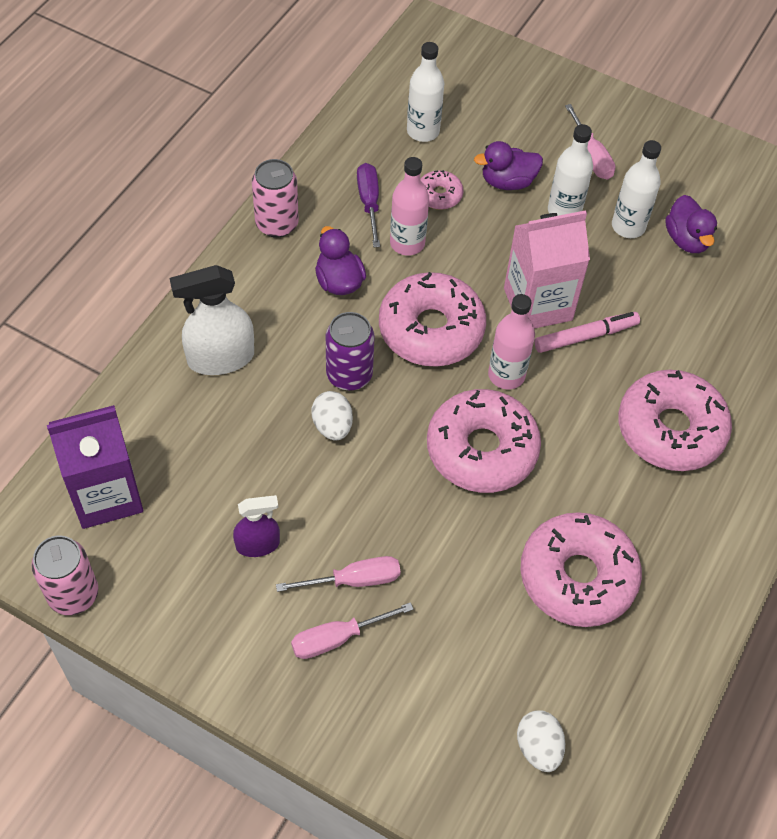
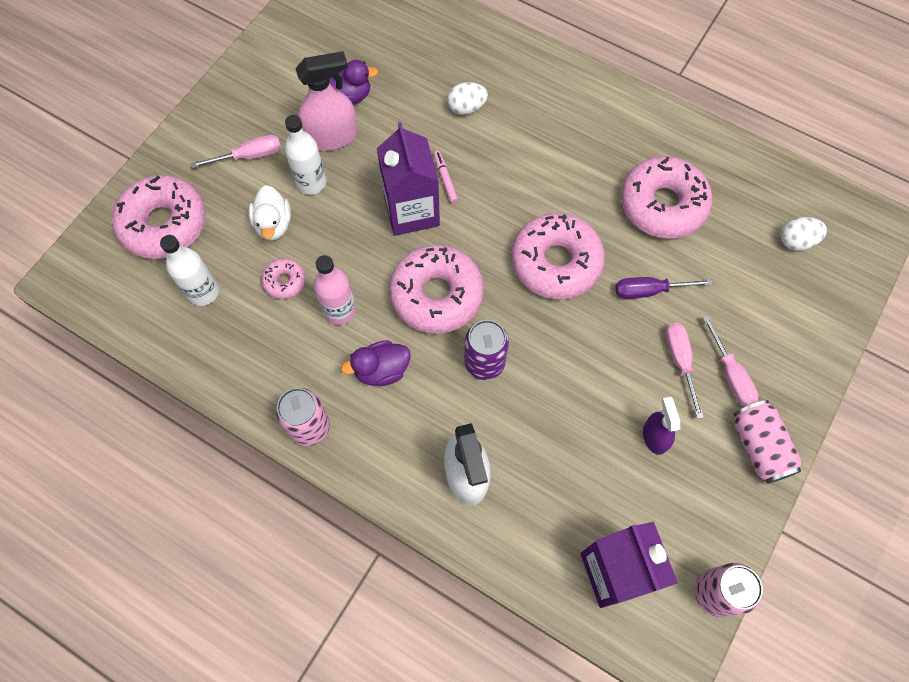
camera: 85 degrees left, 10 degrees up
white egg [312,391,353,441] -> white egg moved to [447,82,488,115]
purple screwdriver [357,163,380,247] -> purple screwdriver moved to [616,277,713,299]
purple duck [474,141,543,190] -> white duck [249,185,291,240]
pink bottle [488,294,535,389] -> none
pink carton [504,210,590,329] -> purple carton [377,122,440,236]
pink marker [535,312,640,353] -> pink marker [434,151,458,203], size x0.65
white bottle [612,140,661,238] -> pink spray bottle [295,51,357,151]
pink donut [618,370,732,471] -> pink donut moved to [112,175,206,259]
none -> pink can [733,400,802,484]

